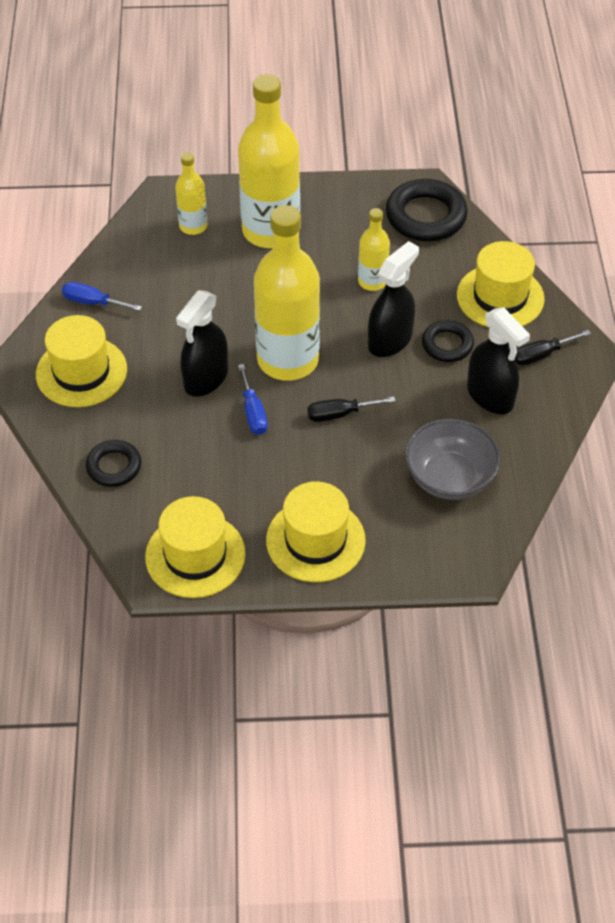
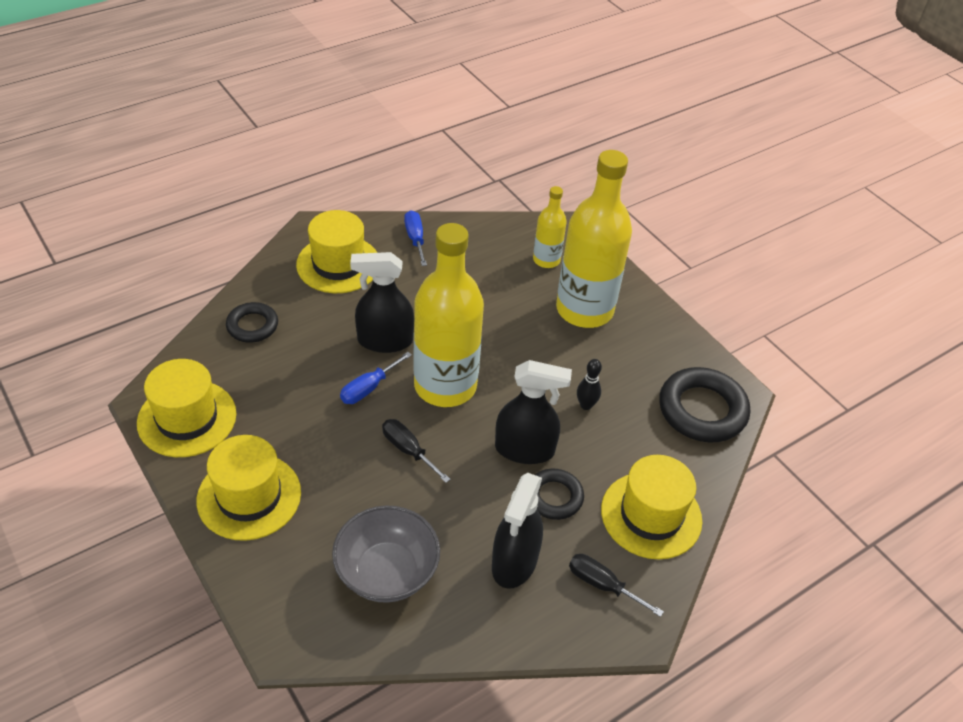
camera: 55 degrees right, 5 degrees down
yellow bottle [358,208,390,291] -> black bowling pin [577,359,602,410]

